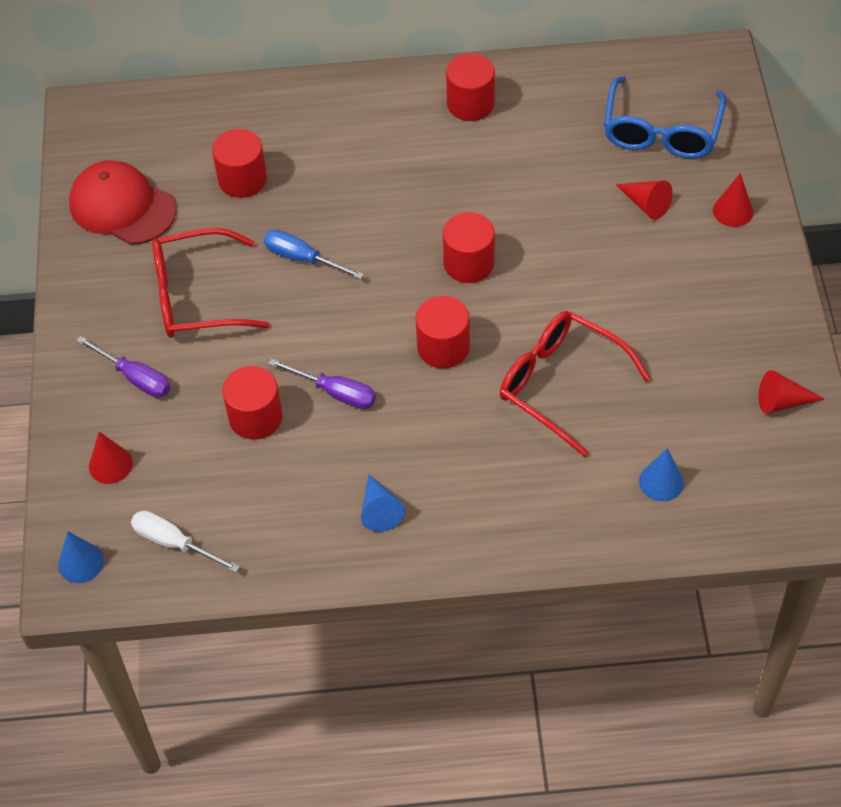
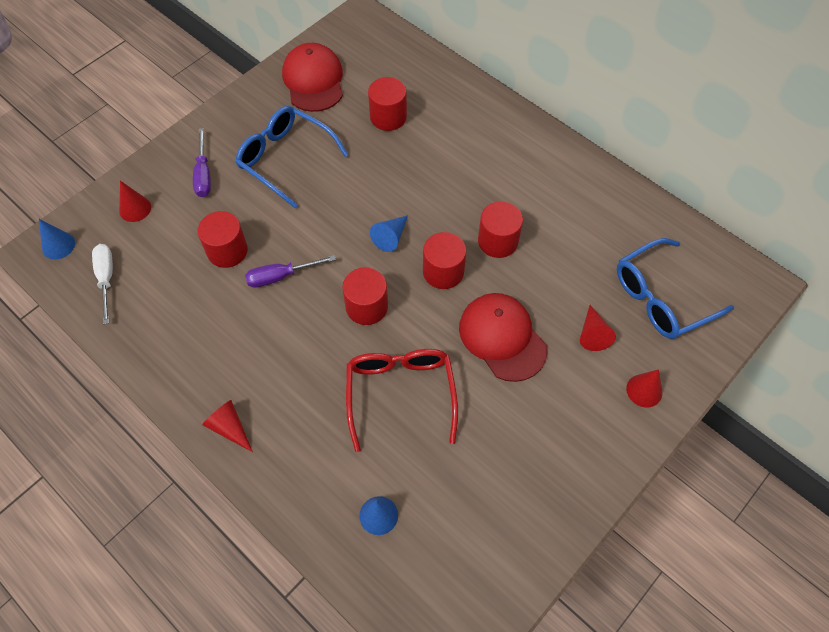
camera: 45 degrees right, 5 degrees up
red glasses [152,228,269,338] -> blue glasses [235,106,349,208]
blue screwdriver [264,230,364,280] -> none
purple screwdriver [268,358,376,409] -> purple screwdriver turned 90 degrees clockwise [245,255,336,288]
blue cone [361,474,405,532] -> blue cone moved to [370,215,408,252]
red cylinder [446,53,495,121] -> red cylinder moved to [478,202,523,258]
red cone [758,370,824,413] -> red cone moved to [202,400,253,452]
none -> red cap [459,293,548,382]

